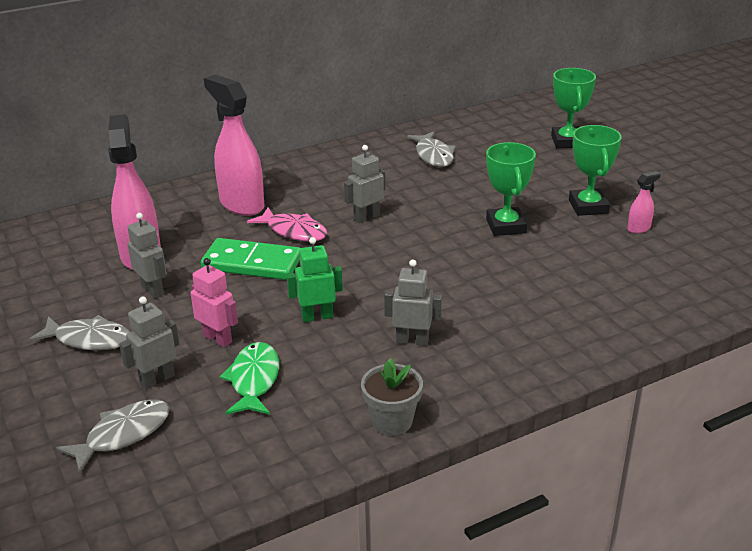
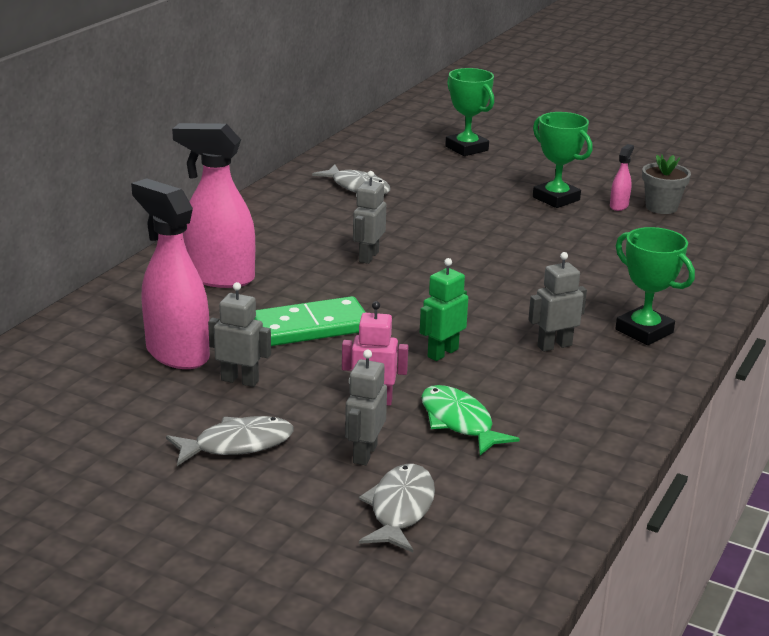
camera: 35 degrees left, 5 degrees down
pink fish [247,207,328,241] -> none
grey flower pot [361,358,423,435] -> grey flower pot moved to [642,154,691,214]
green trophy [486,142,536,236] -> green trophy moved to [615,227,695,345]

